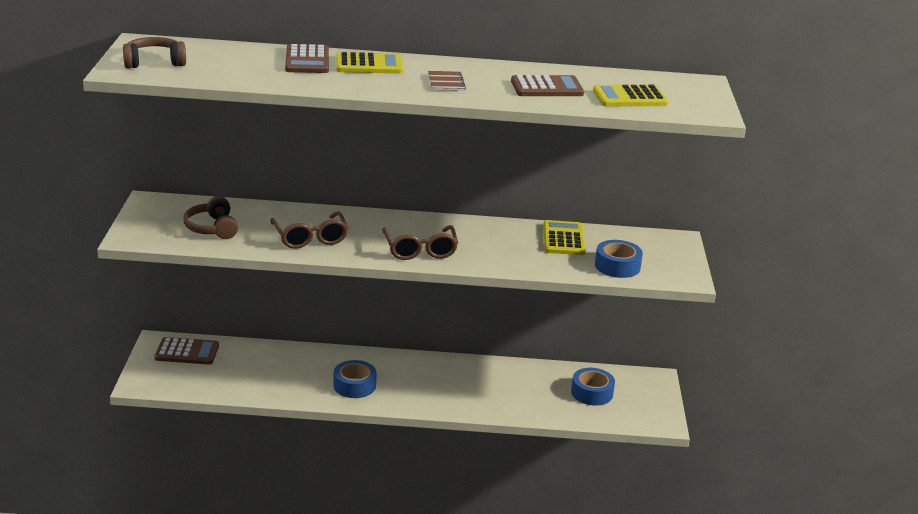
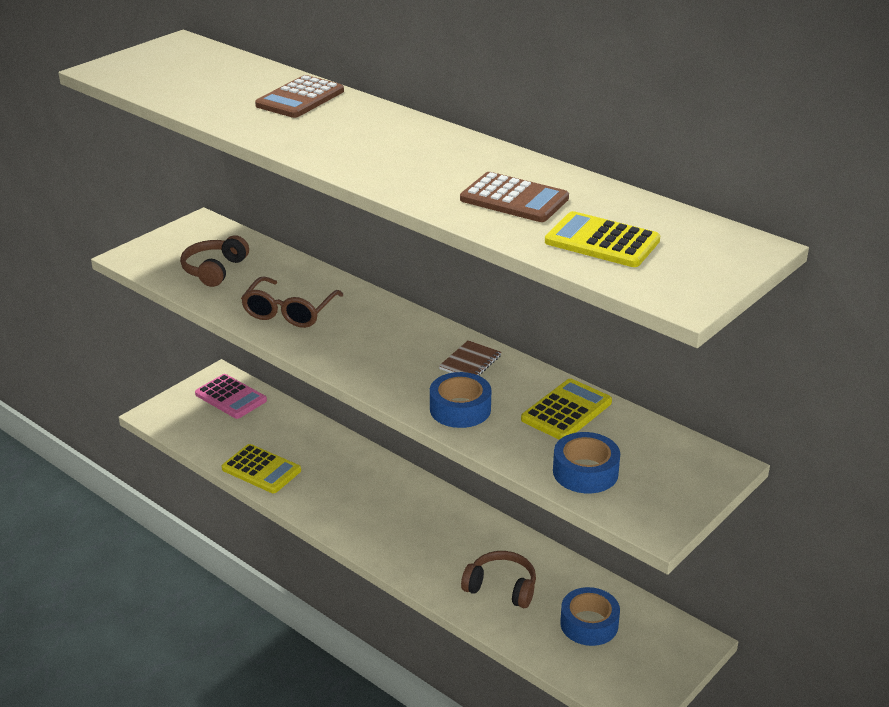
camera: 40 degrees right, 5 degrees up
brown headphones [123,37,186,69] -> brown headphones moved to [461,551,536,608]
brown calculator [154,337,219,365] -> pink calculator [195,374,267,419]
blue tape [333,360,377,398] -> blue tape moved to [430,372,491,428]
yellow calculator [336,52,403,74] -> yellow calculator moved to [221,444,301,493]
brown glasses [382,225,458,260] -> none
brown notebook [428,71,466,91] -> brown notebook moved to [439,340,502,376]

